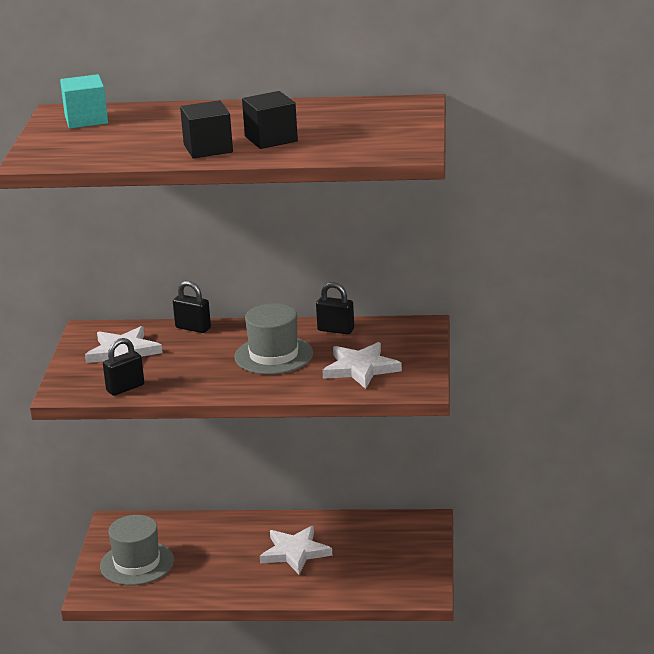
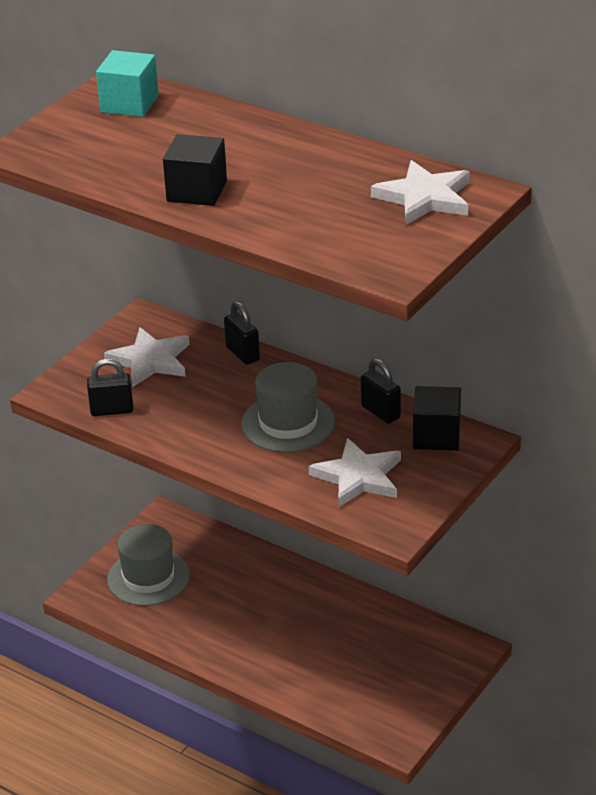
camera: 30 degrees right, 10 degrees up
black cube [242,91,298,149] -> black cube moved to [413,386,461,451]
white star [260,526,333,574] -> white star moved to [371,160,470,225]

